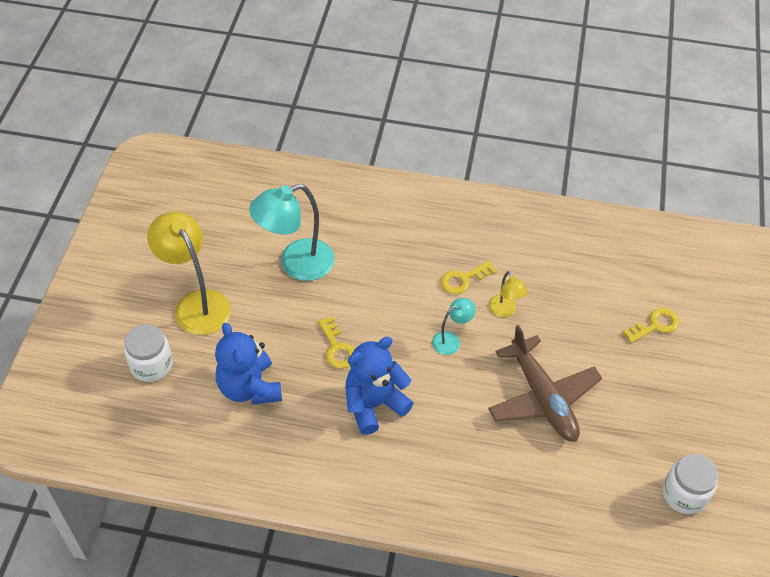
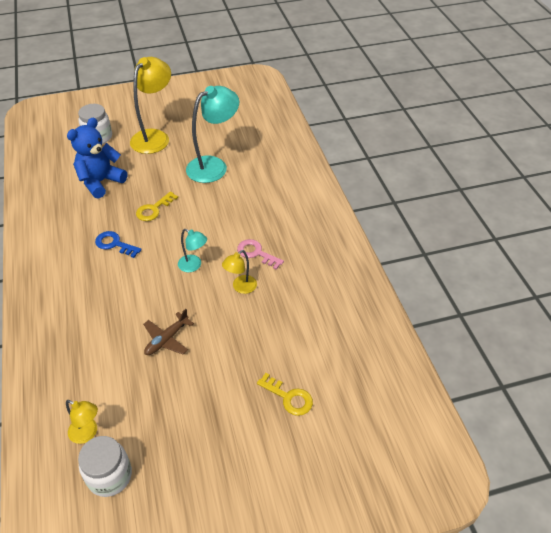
camera: 65 degrees right, 5 degrees down
turquoise lamp [249,184,335,281] -> turquoise lamp turned 105 degrees clockwise [186,86,239,183]
blue teddy bear [345,337,413,435] -> blue key [95,231,142,258]
yellow key [440,261,497,294] -> pink key [237,239,284,270]
brown plane [488,325,602,442] -> brown plane [143,309,194,355], size x0.53
none -> yellow lamp [66,400,98,444]

